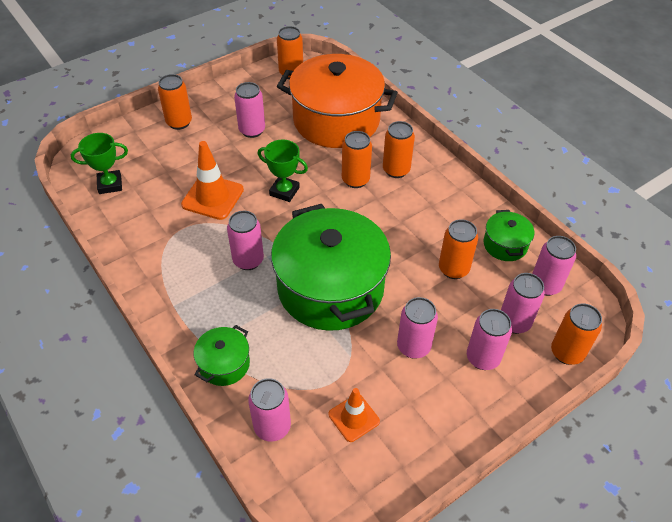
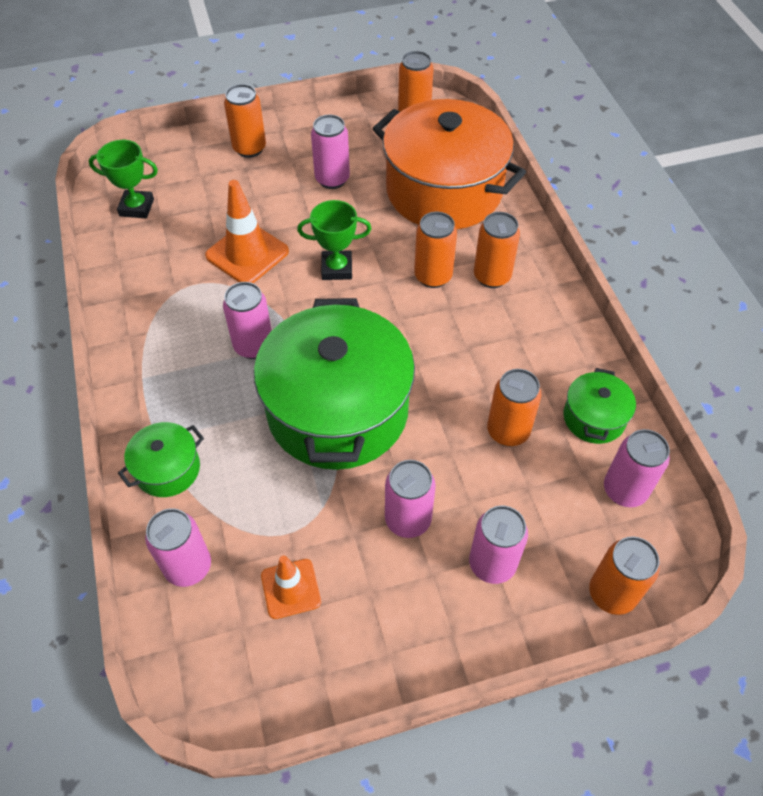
camera: 20 degrees right, 5 degrees up
green trophy [258,139,308,202] -> green trophy turned 45 degrees counterclockwise [297,200,371,280]
pink can [501,273,545,334] -> none

